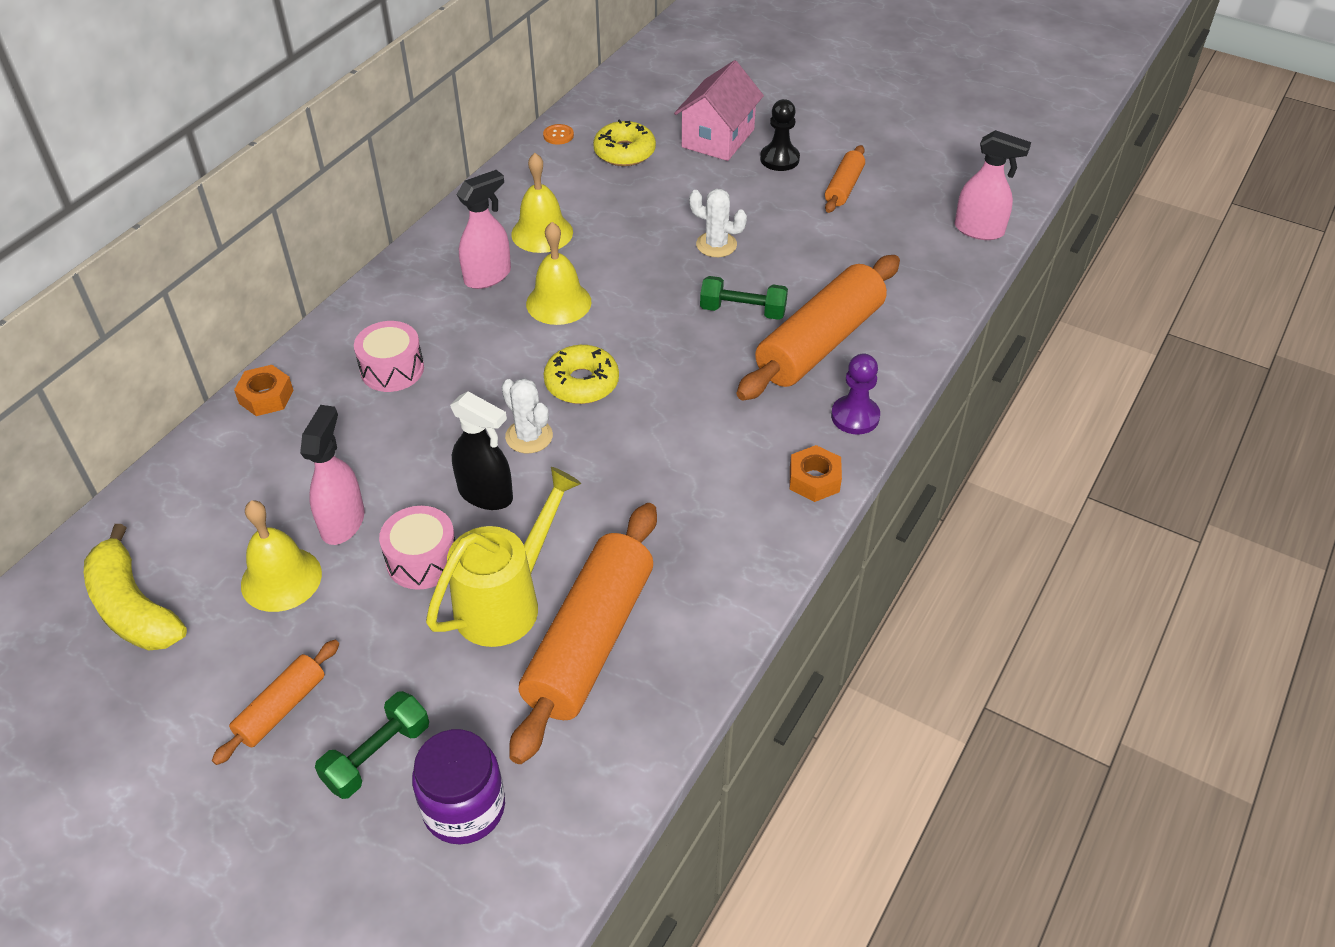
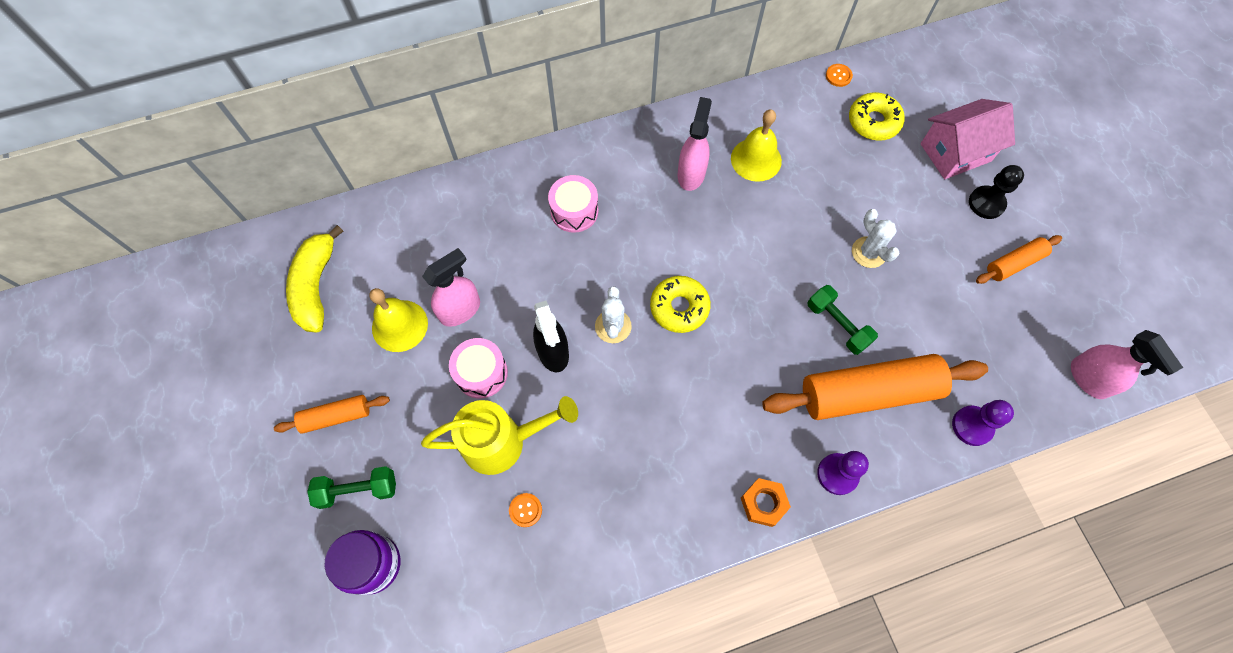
camera: 40 degrees right, 20 degrees up
orange nut [234,365,294,416] -> none
pink spray bottle [456,170,511,289] -> pink spray bottle turned 75 degrees counterclockwise [678,97,712,191]
orange rolling pin [509,503,657,764] -> orange button [509,493,542,527]
yellow bell [526,222,591,325] -> none
none -> purple pawn [952,400,1014,446]

